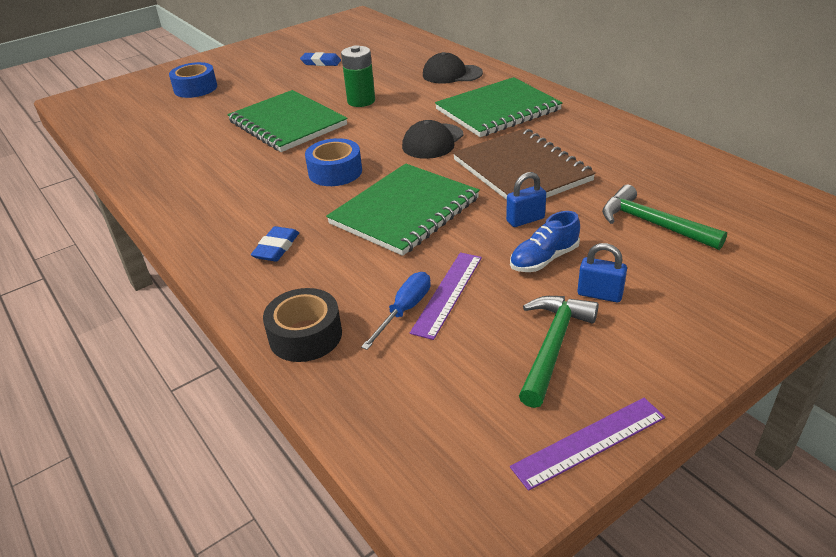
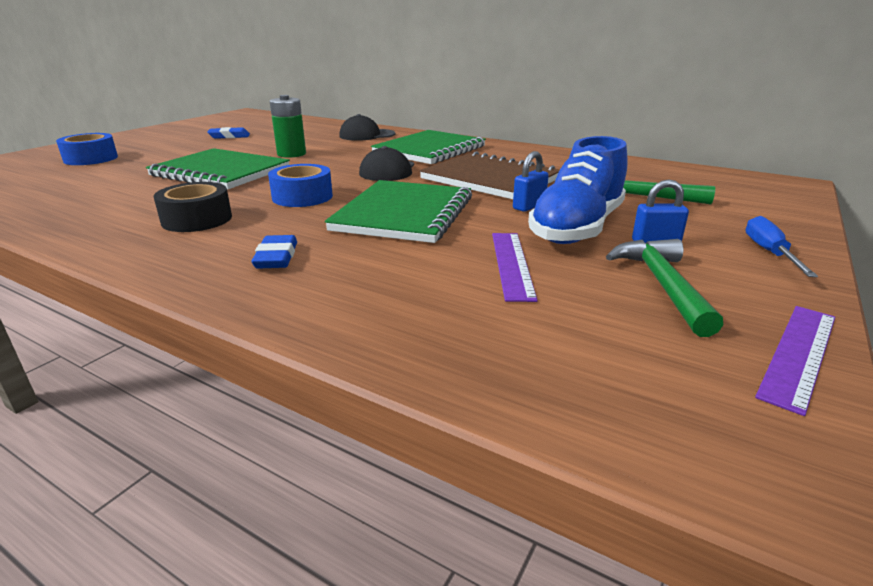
camera: 25 degrees left, 10 degrees down
black tape [263,288,342,362] -> black tape moved to [154,182,232,232]
blue screwdriver [361,272,431,350] -> blue screwdriver moved to [745,216,818,277]
blue shoe [510,211,580,272] -> blue shoe [528,136,628,244], size x1.87

